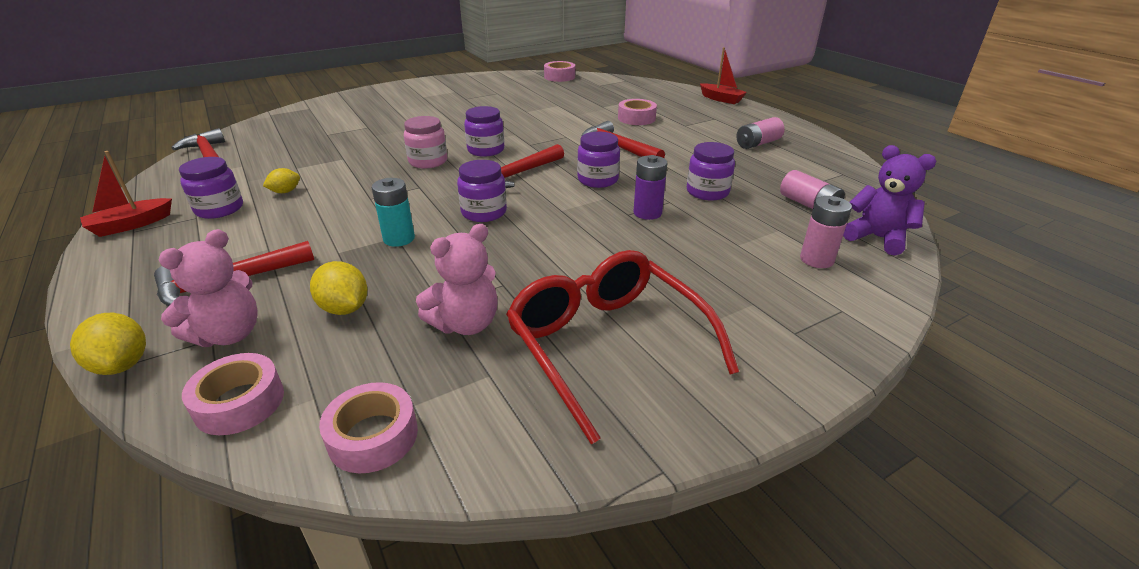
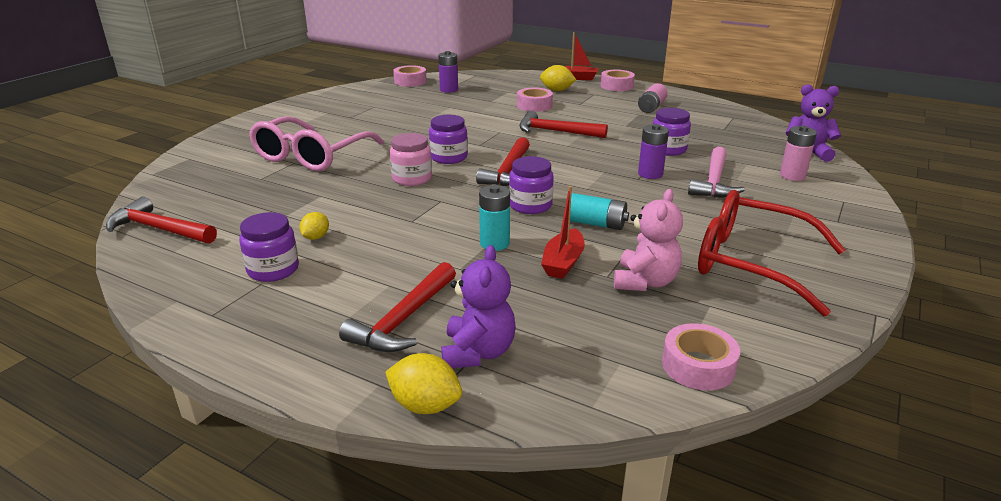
camera: 30 degrees left, 5 degrees down
red boat [80,151,172,237] -> red boat moved to [541,186,585,279]
pink teddy bear [159,229,258,347] -> purple teddy bear [441,245,516,368]
pink tape [182,353,284,435] -> pink tape moved to [601,70,635,91]
yellow lemon [310,261,367,315] -> yellow lemon moved to [540,65,576,91]
purple jar [577,132,620,188] -> none
pink battery [780,170,845,209] -> none
none -> pink glasses [249,116,384,171]
none -> purple battery [438,51,458,93]
none -> turquoise battery [570,193,629,230]
none -> pink hammer [688,147,745,198]

